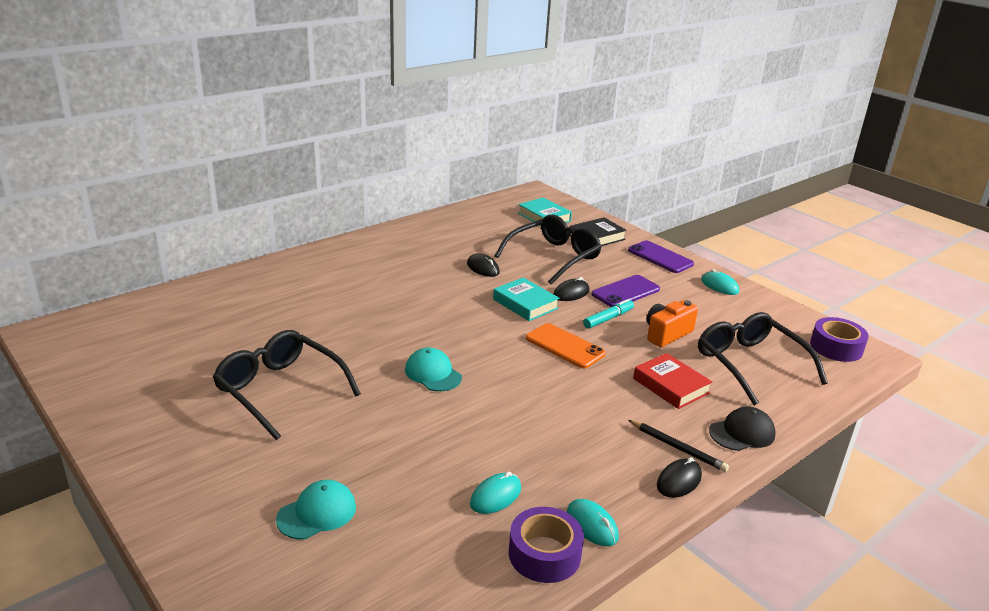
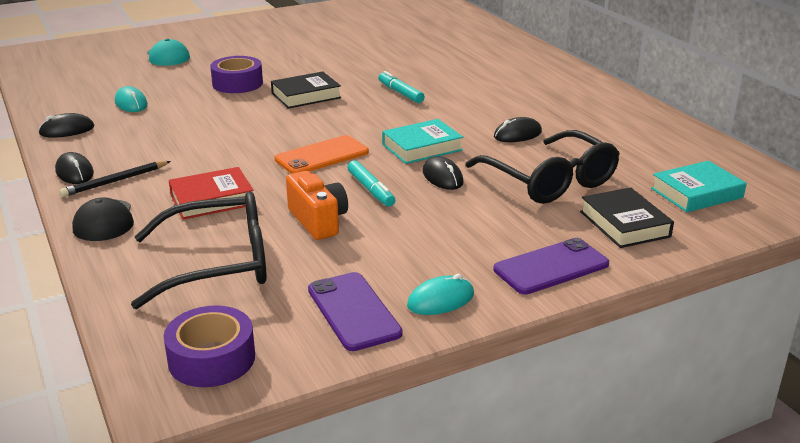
camera: 105 degrees right, 0 degrees up
black glasses [212,330,361,440] -> none
turquoise cap [405,348,462,391] -> black book [271,72,341,109]
purple tape [509,507,584,583] -> purple tape moved to [210,56,263,93]
turquoise mouse [567,499,619,546] -> black mouse [38,113,94,138]
purple phone [591,275,660,307] -> purple phone moved to [308,272,403,351]
none -> turquoise marker [378,71,425,103]

